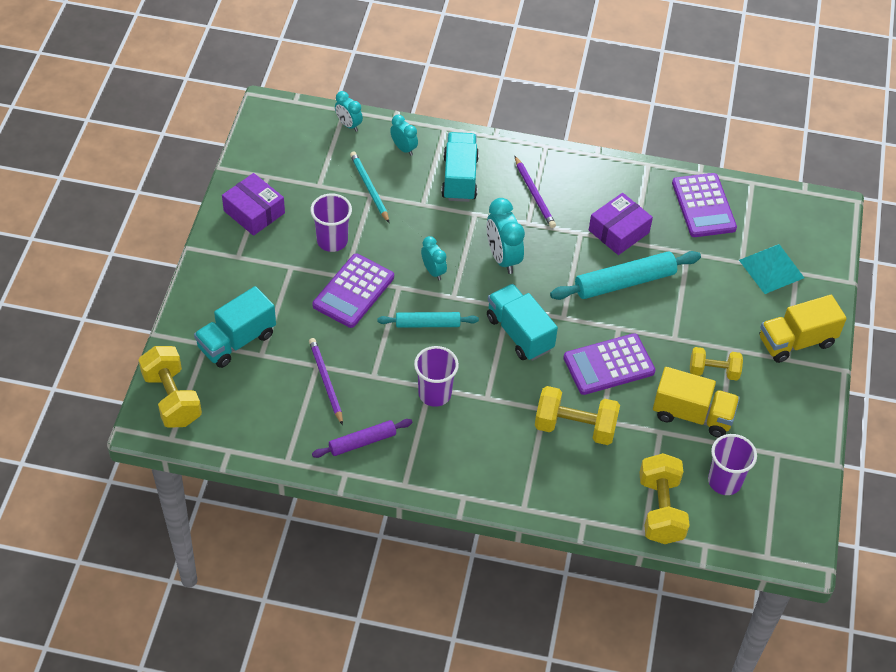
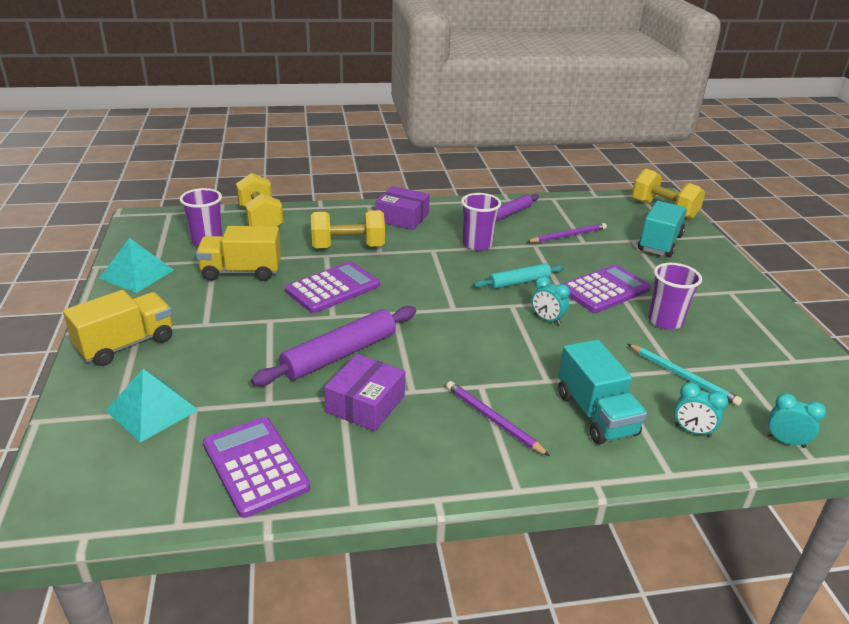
camera: 160 degrees right, 20 degrees down
purple box [222,173,285,236] -> purple box moved to [376,186,430,230]
purple pencil [309,338,343,425] -> purple pencil turned 75 degrees counterclockwise [527,223,607,243]
purple calculator [312,254,394,328] -> purple calculator turned 45 degrees clockwise [563,264,651,313]
turquoise clock [486,198,525,274] -> none
turquoise truck [487,284,558,361] -> none
turquoise rolling pin [550,251,701,300] -> purple rolling pin [251,306,416,386]
yellow dumbbell [690,347,743,381] -> none
none -> turquoise pyramid [99,238,174,293]

